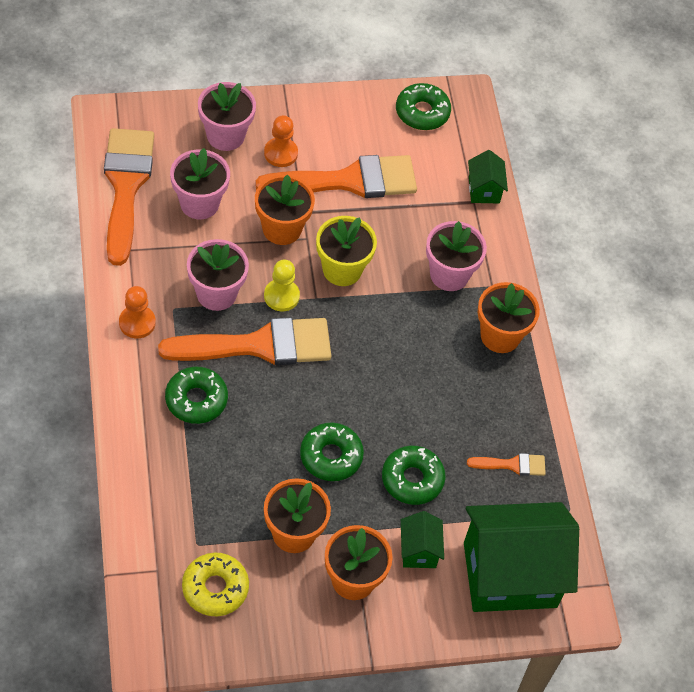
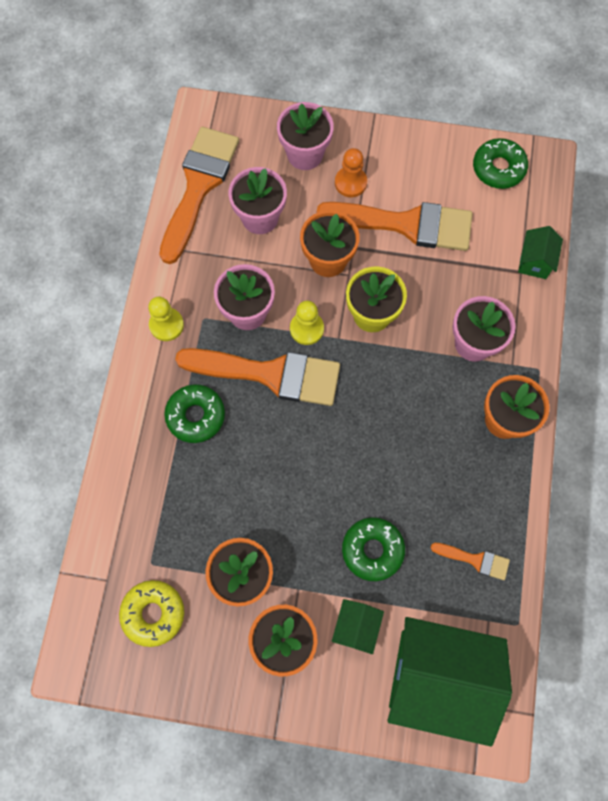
camera: 25 degrees right, 15 degrees up
orange pawn [119,286,156,338] -> yellow pawn [148,297,184,341]
green donut [300,423,364,481] -> none

